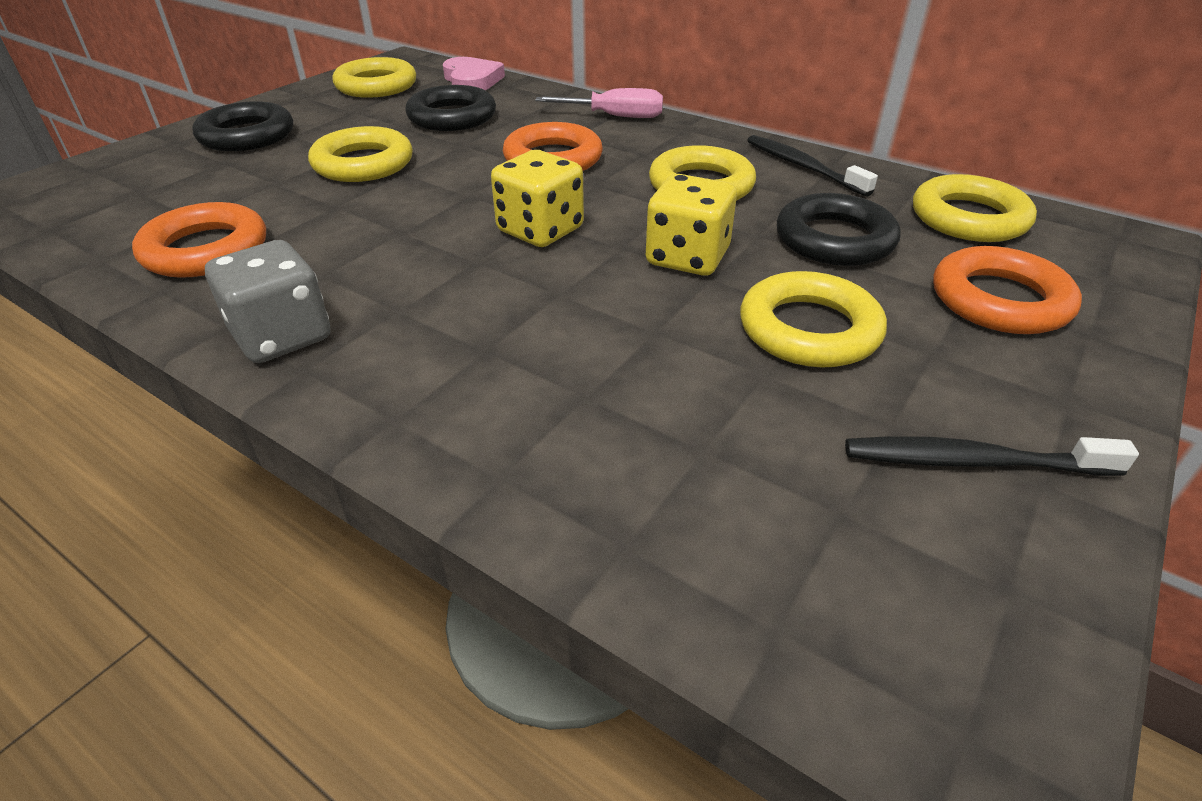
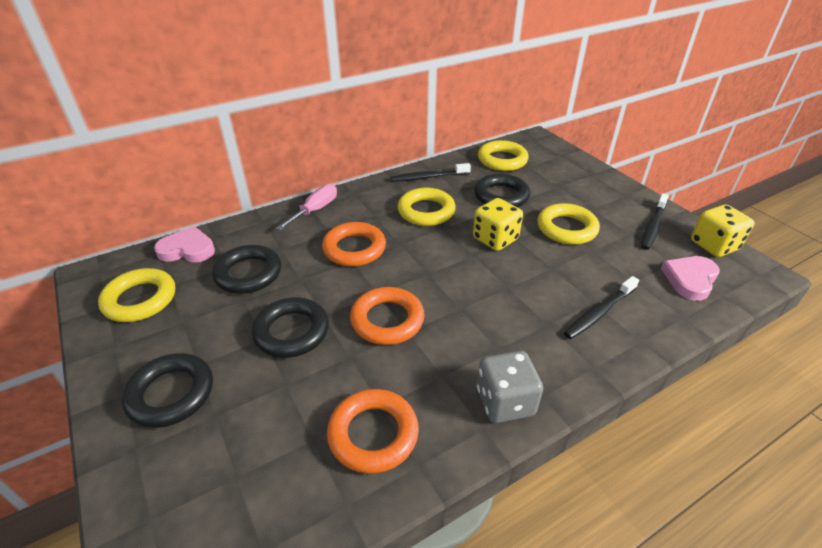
camera: 65 degrees left, 0 degrees up
yellow ring [308,126,413,182] -> black ring [252,297,329,358]
yellow dice [491,150,584,247] -> yellow dice moved to [691,204,755,257]
orange ring [933,246,1082,334] -> orange ring moved to [350,287,425,345]
none -> black toothbrush [564,276,639,339]
none -> pink heart [661,256,719,301]

